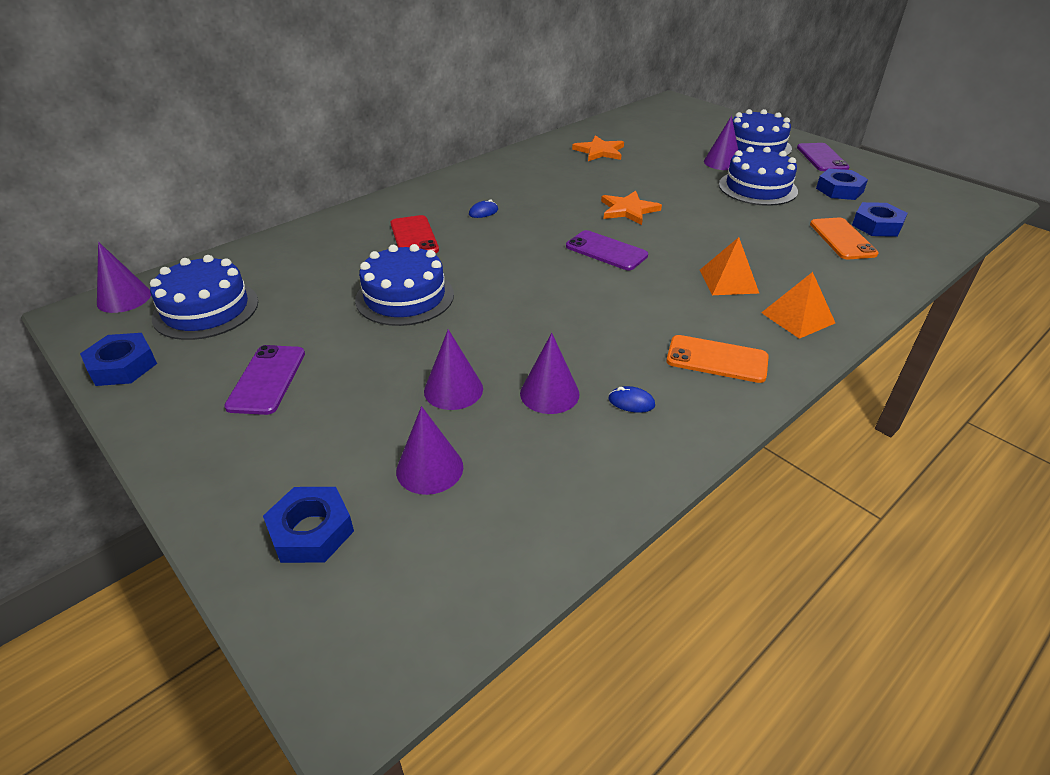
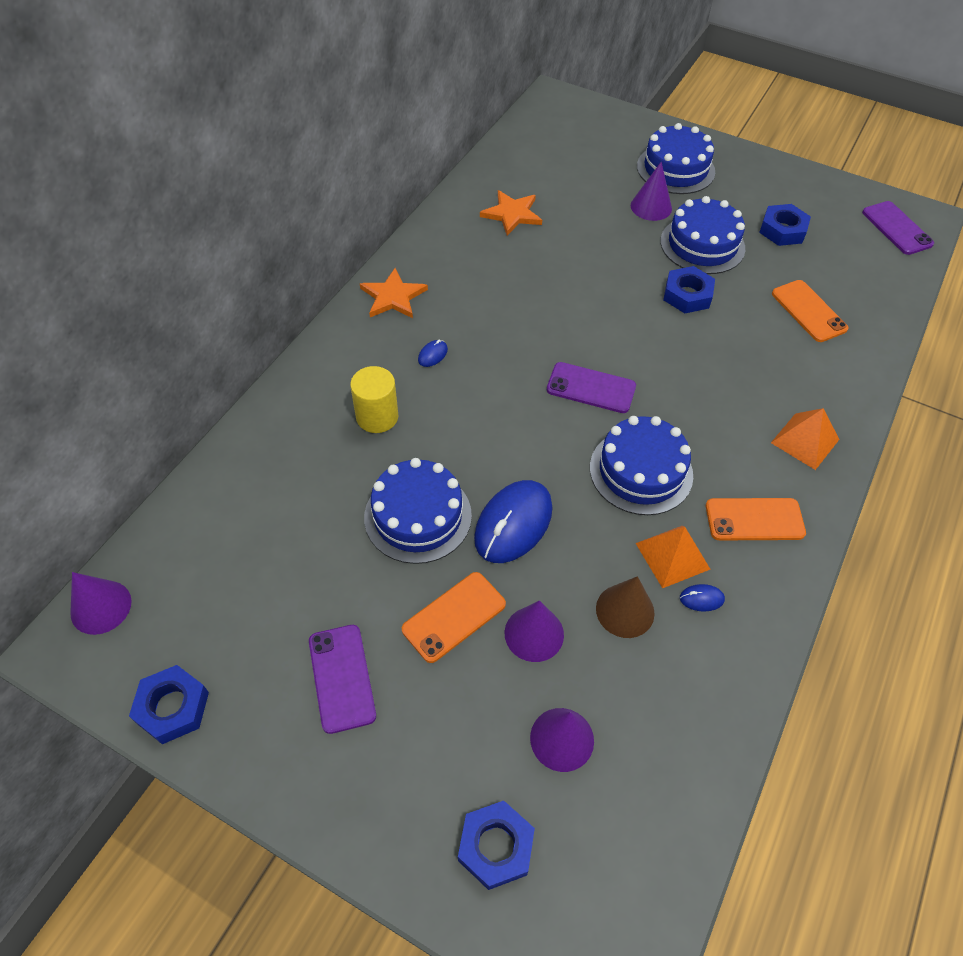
camera: 20 degrees left, 15 degrees up
blue cake [150,255,258,340] -> blue cake moved to [590,416,693,515]
red phone [390,215,439,253] -> yellow cylinder [350,366,398,433]
purple cone [520,333,580,414] -> brown cone [596,576,654,638]
orange star [601,191,662,225] -> orange star moved to [360,268,428,318]
orange pyramid [700,237,760,295] -> orange pyramid moved to [636,526,711,588]
purple phone [797,143,850,171] -> purple phone moved to [862,201,934,255]
blue nut [852,202,908,237] -> blue nut moved to [663,266,715,313]
none -> orange phone [402,572,506,663]
none -> blue mouse [474,480,553,563]

